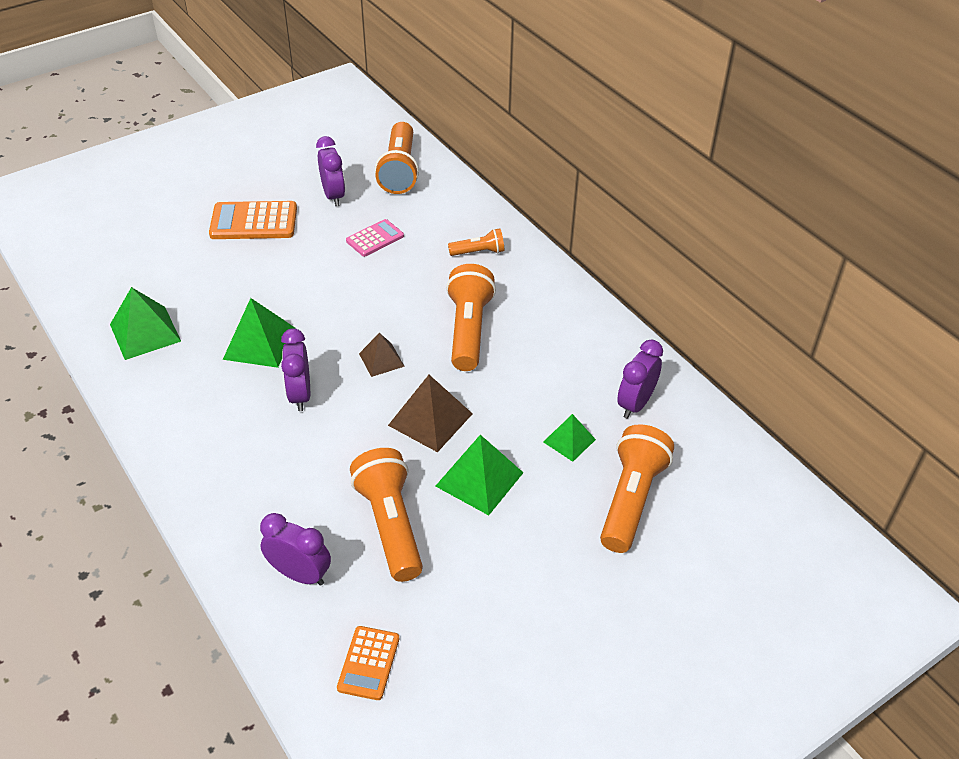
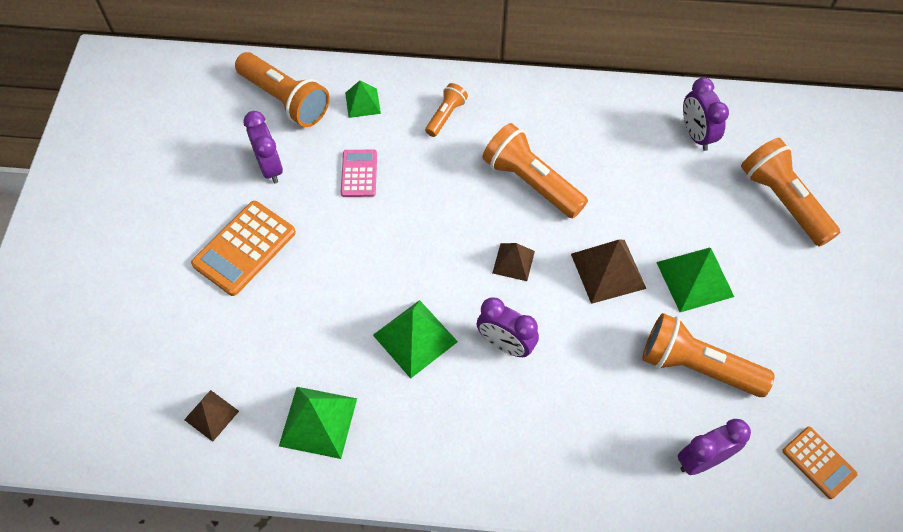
camera: 50 degrees left, 15 degrees up
purple clock [316,136,345,206] -> purple clock turned 45 degrees clockwise [243,111,283,184]
green pyramid [543,414,596,462] -> green pyramid moved to [345,81,381,118]
none -> brown pyramid [184,390,239,442]

